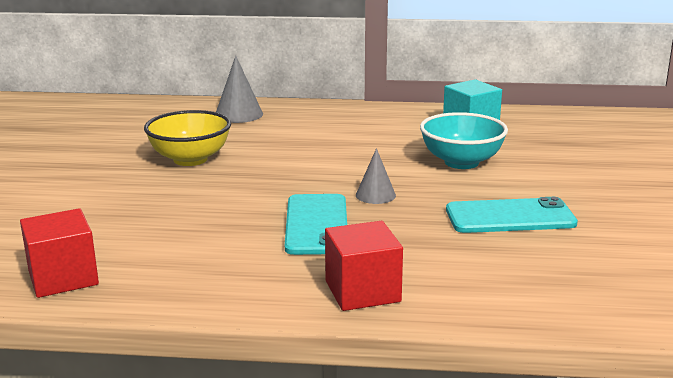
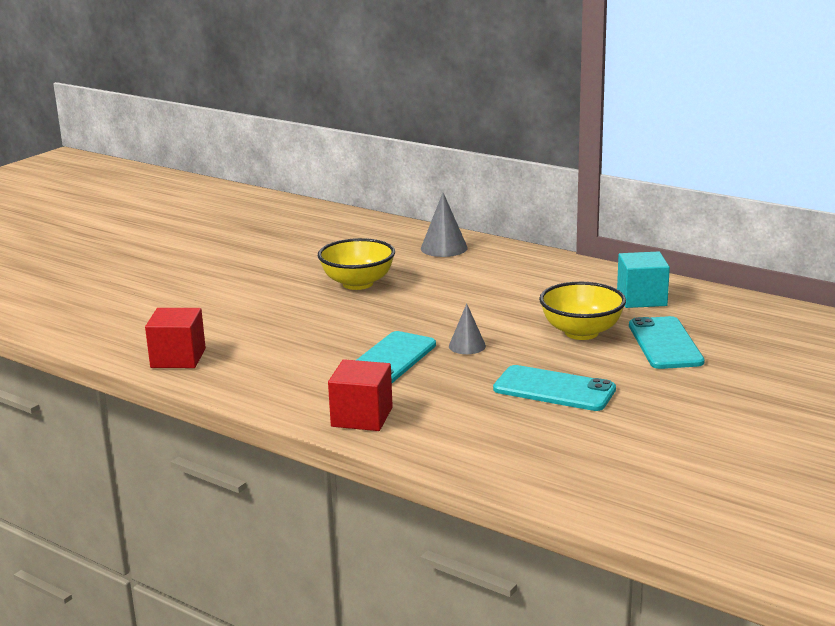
camera: 30 degrees right, 0 degrees up
turquoise bowl [420,112,508,169] -> yellow bowl [539,282,626,340]
none -> turquoise phone [629,316,705,369]

